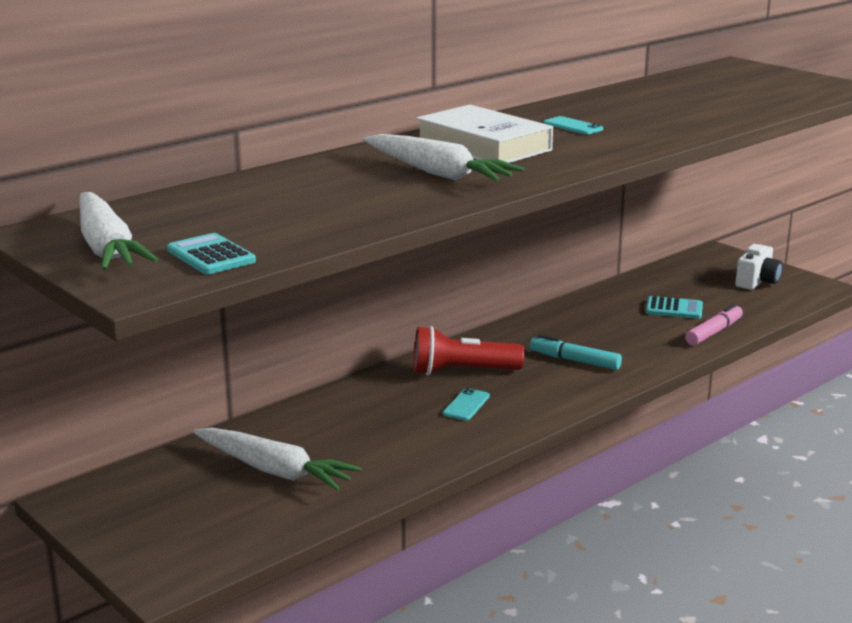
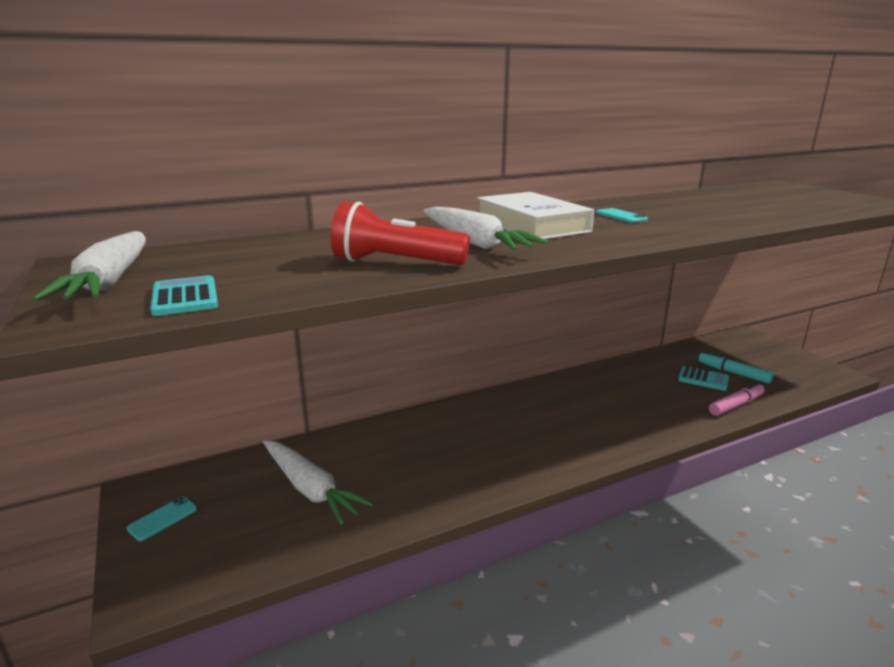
camera: 15 degrees right, 0 degrees up
red flashlight [414,326,525,376] -> red flashlight moved to [331,202,470,265]
turquoise phone [443,388,490,421] -> turquoise phone moved to [127,497,197,541]
turquoise marker [530,335,622,370] -> turquoise marker moved to [698,351,774,384]
white camera [735,244,782,290] -> none

